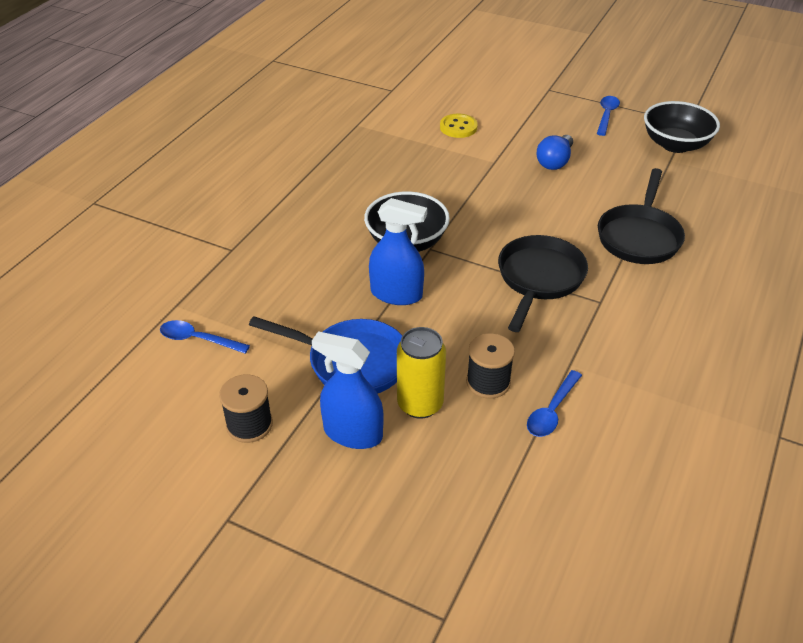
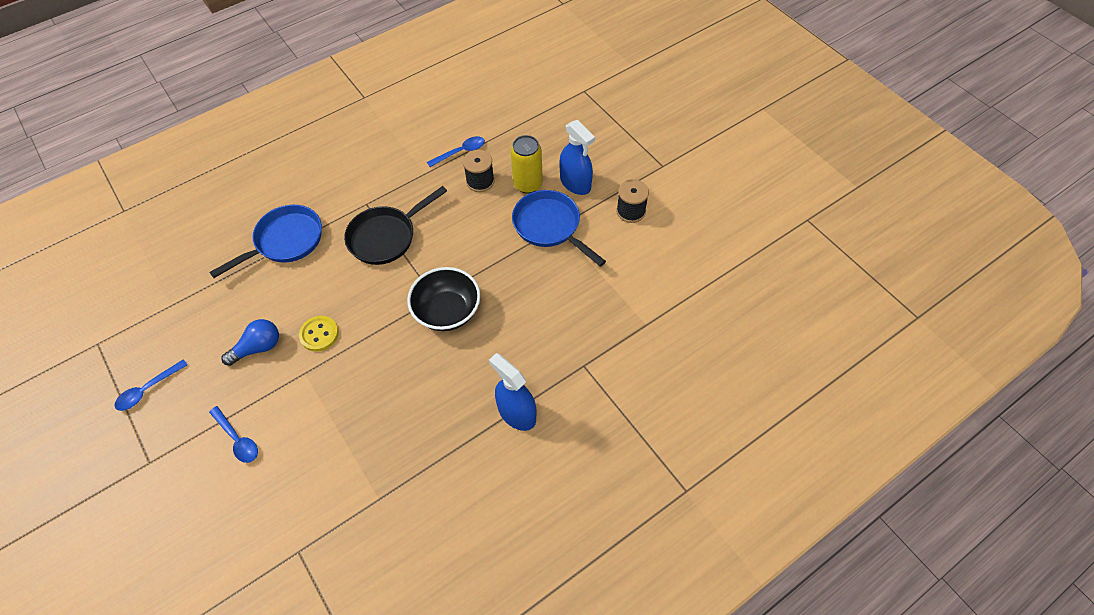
camera: 150 degrees left, 15 degrees up
blue spoon [160,320,250,354] -> blue spoon moved to [209,406,258,463]
blue spray bottle [369,198,427,305] -> blue spray bottle moved to [489,353,536,431]
yellow button [440,113,478,138] -> yellow button moved to [299,316,339,352]
black pan [598,168,685,264] -> blue pan [209,205,322,278]
black bowl [644,101,720,153] -> none

